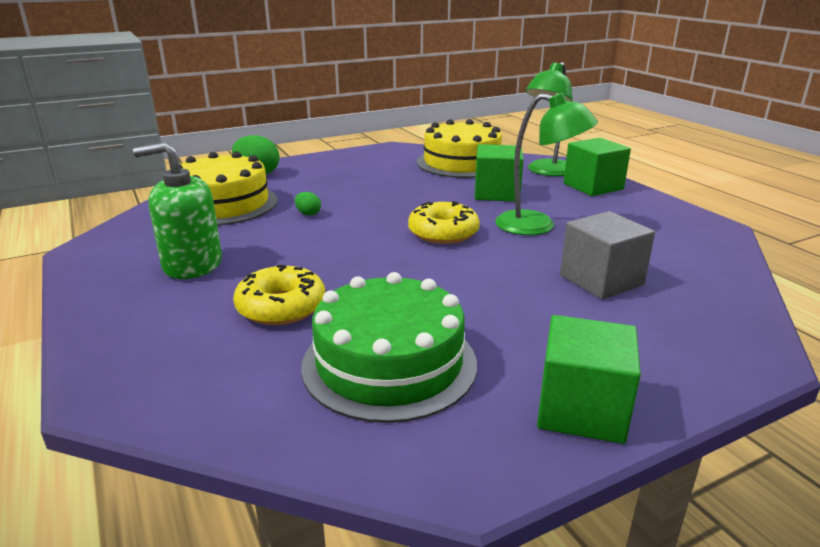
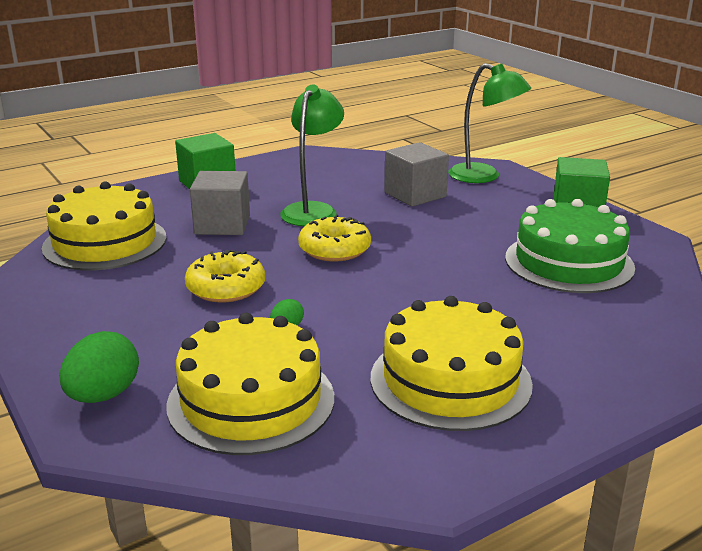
camera: 95 degrees left, 0 degrees up
green soap dispenser [133,142,222,279] -> yellow cake [371,296,533,431]
yellow donut [233,265,325,325] -> yellow donut moved to [185,250,265,303]
green cube [475,144,524,202] -> grey cube [190,171,250,235]
green lamp [525,62,573,176] -> green lamp moved to [448,63,531,183]

